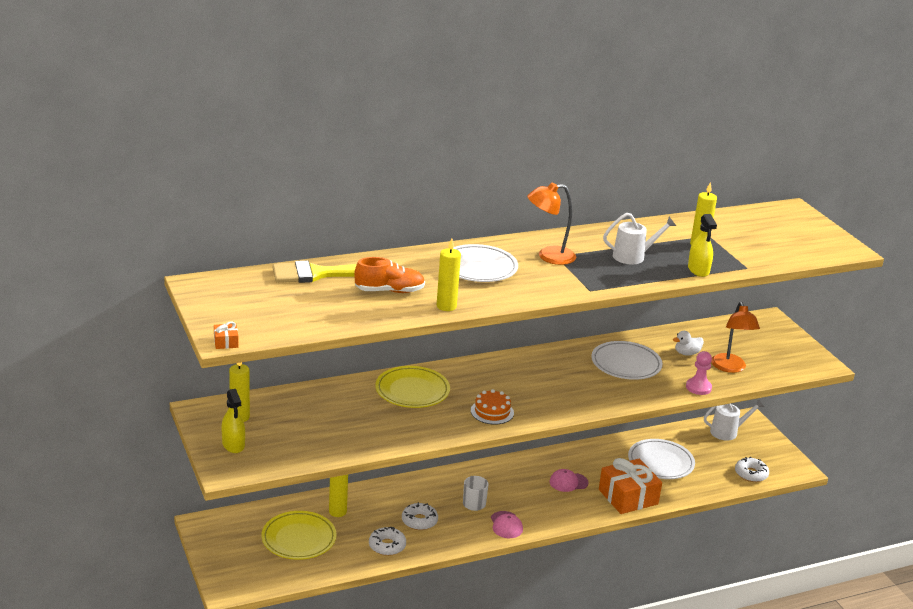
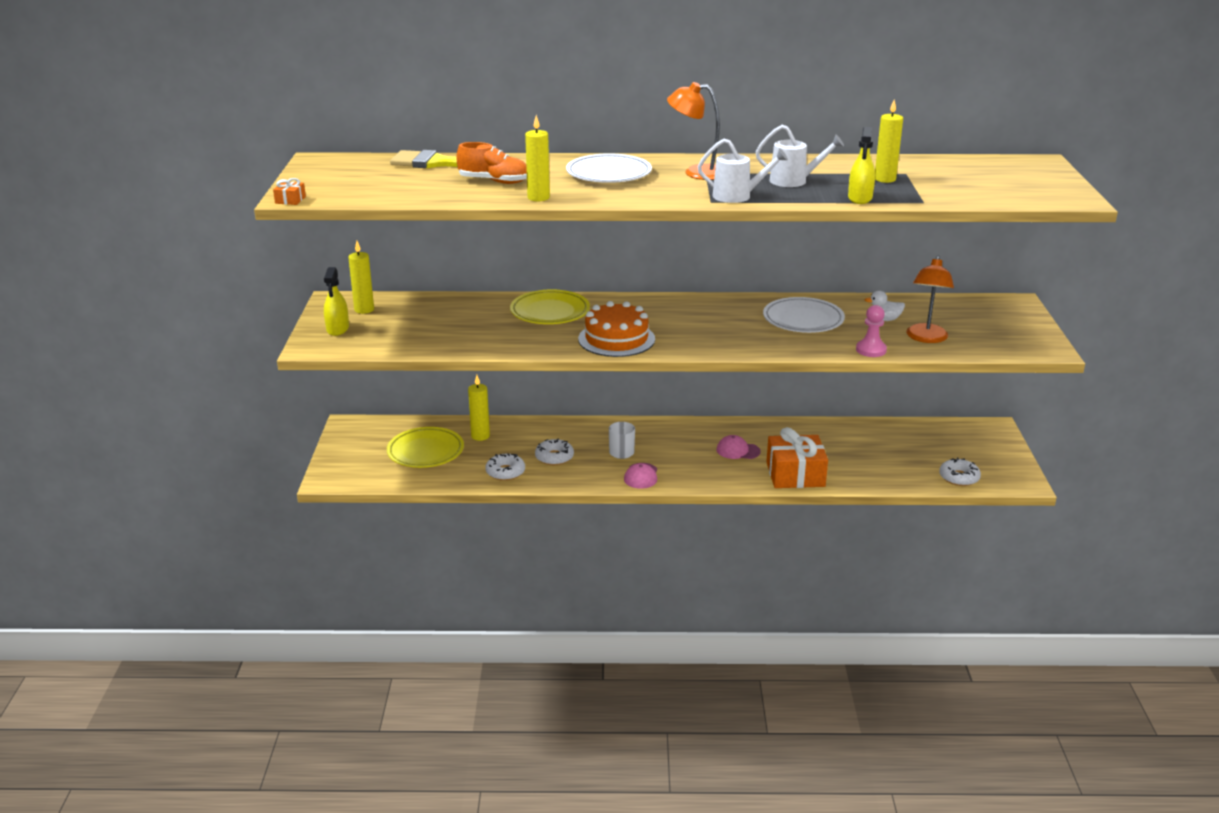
camera: 25 degrees right, 0 degrees up
orange cake [471,389,514,425] -> orange cake [578,301,655,357], size x1.61
white plate [628,439,695,479] -> none
white watering can [704,399,764,441] -> white watering can moved to [697,139,788,203]

